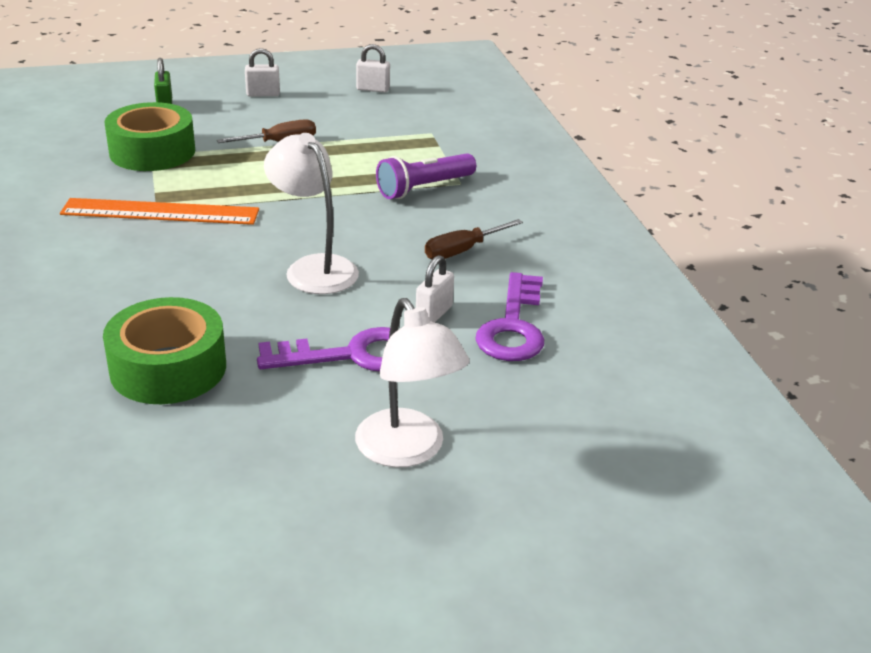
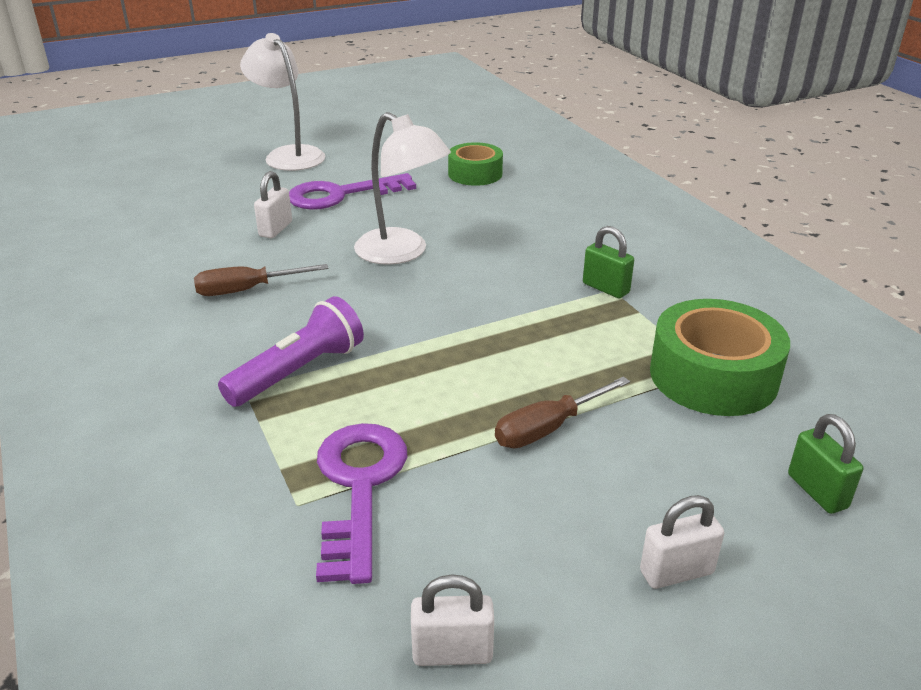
camera: 170 degrees right, 0 degrees up
orange ruler [60,198,259,225] -> green padlock [583,226,634,298]
green tape [103,297,226,404] -> green tape [448,142,503,186], size x0.63
brown screwdriver [425,219,523,260] -> brown screwdriver turned 150 degrees counterclockwise [194,264,329,296]
purple key [475,272,544,361] -> purple key moved to [316,423,407,584]

